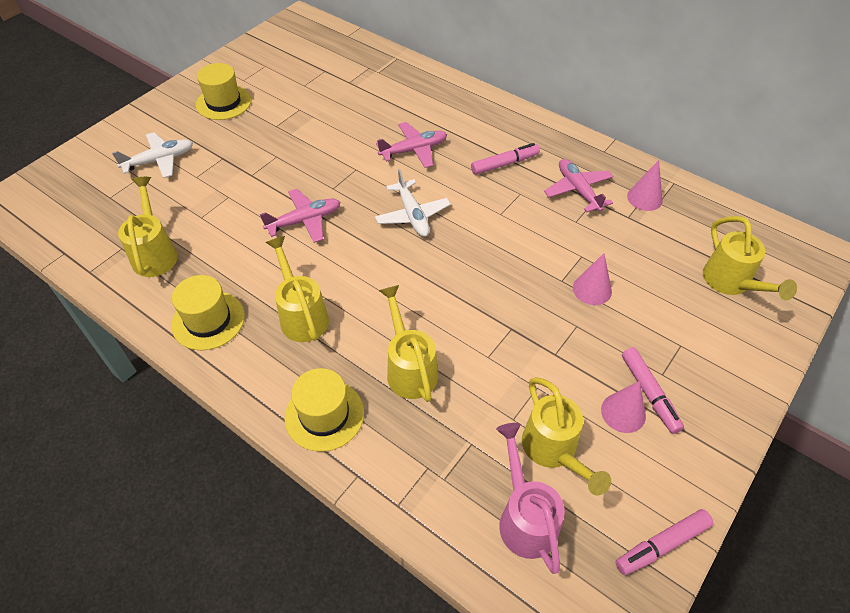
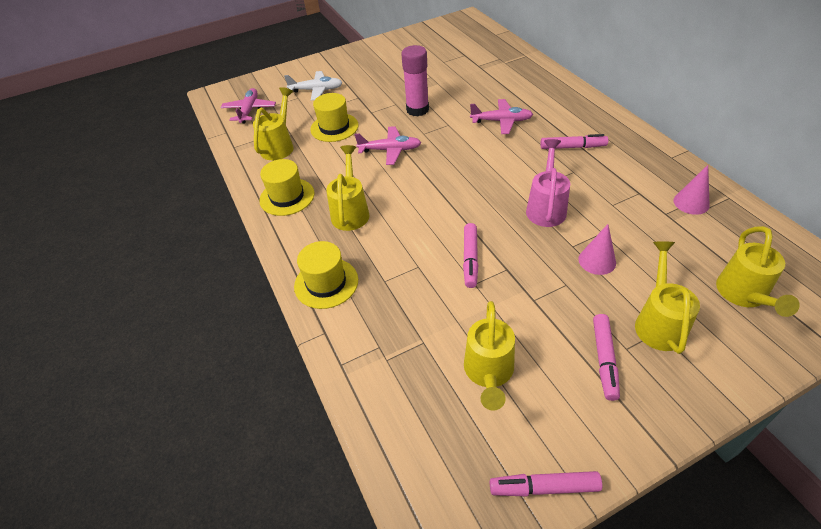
camera: 30 degrees right, 5 degrees down
yellow hat [196,63,251,120] -> yellow hat moved to [310,93,359,142]
white plane [375,169,451,237] -> none
yellow watering can [379,285,438,402] -> yellow watering can moved to [635,242,700,354]
pink watering can [496,423,565,574] -> pink watering can moved to [526,139,570,227]
pink plane [544,159,613,212] -> pink plane moved to [220,88,276,123]
pink cone [601,381,646,433] -> none
none -> pink glue stick [401,45,429,117]
none -> pink marker [463,223,479,288]

